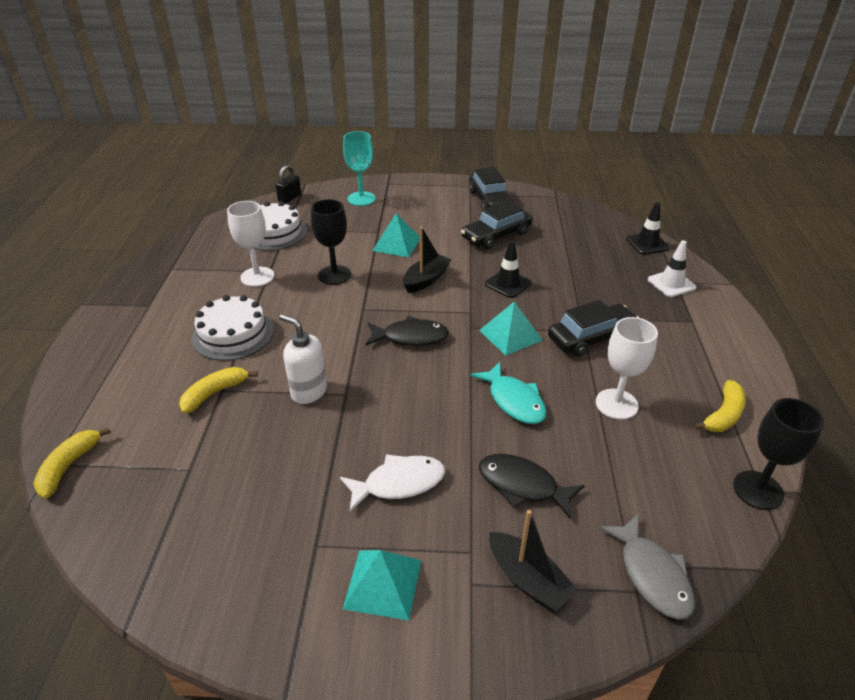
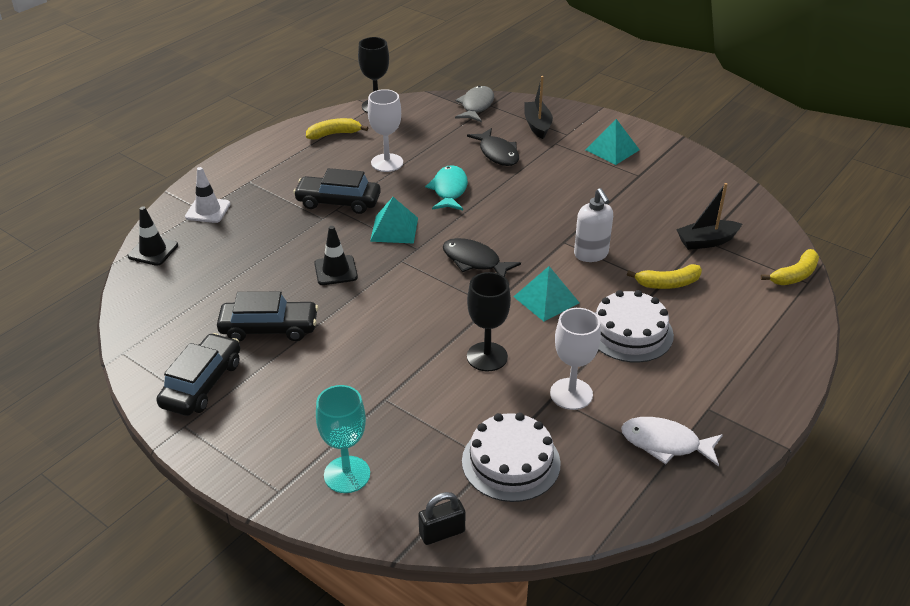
camera: 145 degrees left, 0 degrees up
white fish [340,454,445,512] -> white fish moved to [621,417,723,467]
turquoise pyramid [372,213,420,257] -> turquoise pyramid moved to [513,266,580,321]
black boat [403,227,451,293] -> black boat moved to [676,183,742,250]

